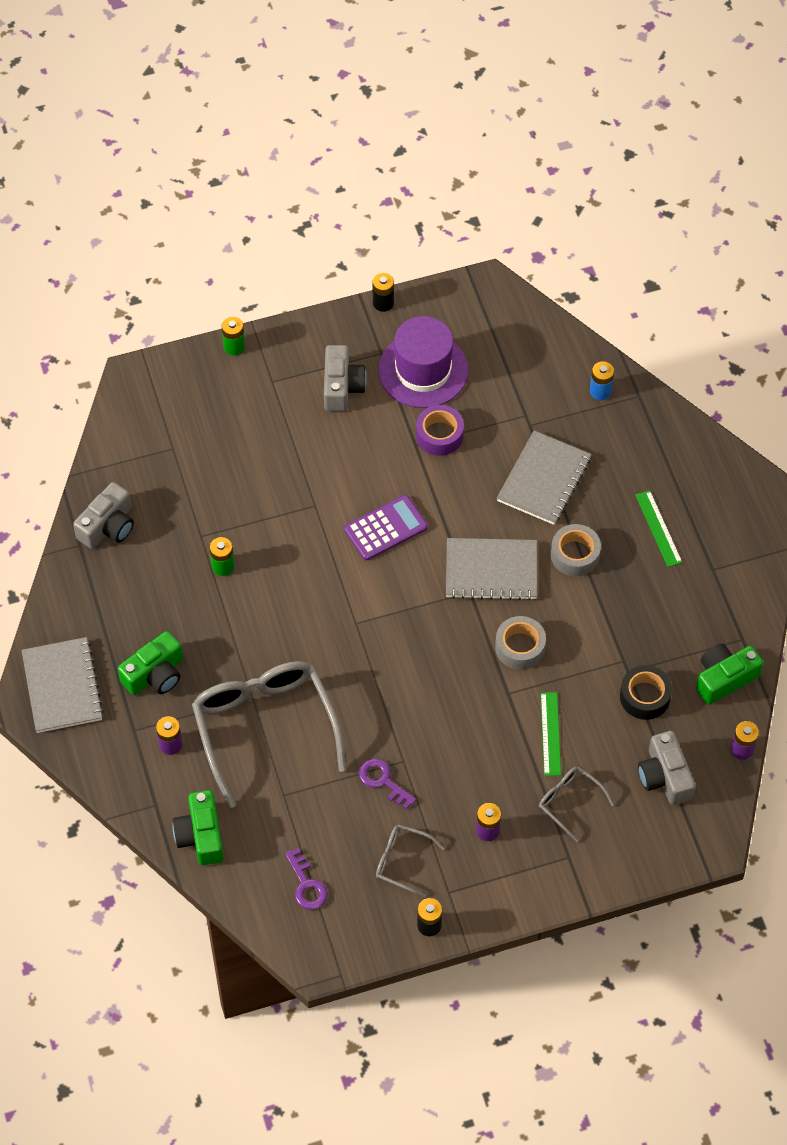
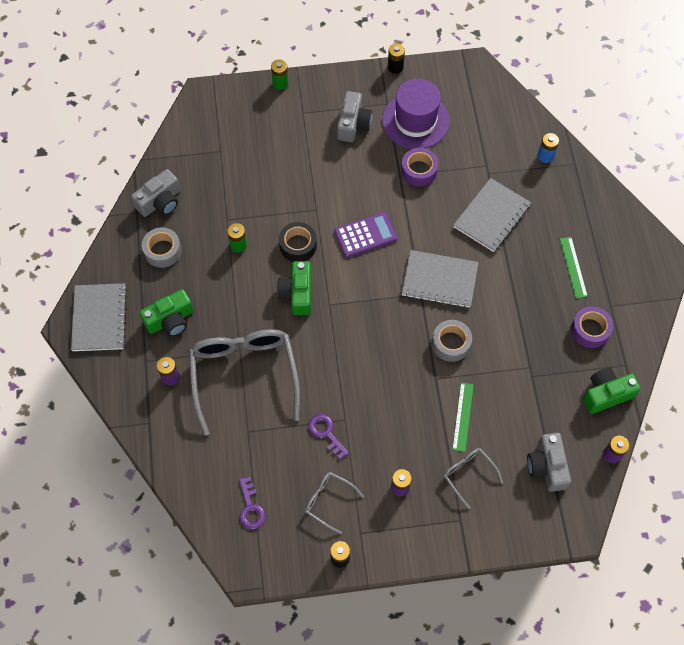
camera: 10 degrees right, 5 degrees up
green camera [172,790,224,865] -> green camera moved to [277,261,311,315]
grey tape [551,524,601,577] -> grey tape moved to [142,227,182,268]
black tape [620,665,672,720] -> black tape moved to [279,222,317,262]
none -> purple tape [571,306,613,348]

